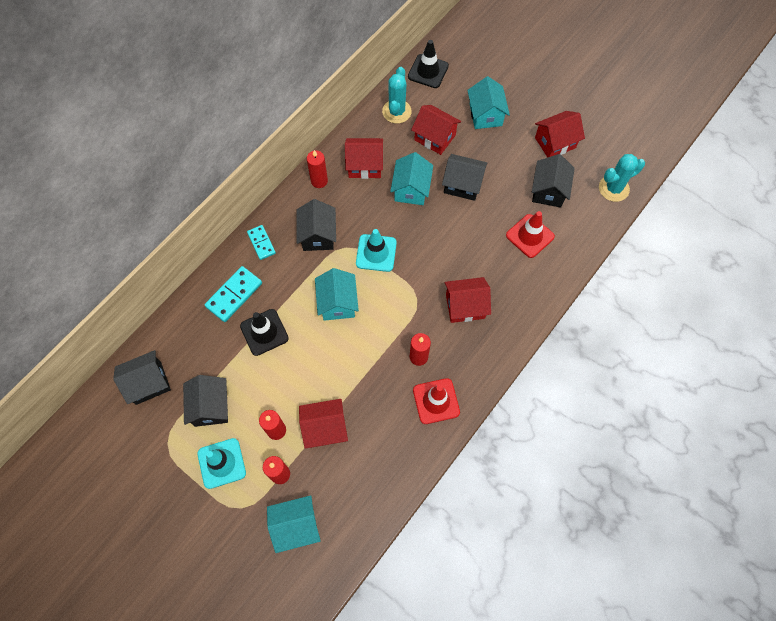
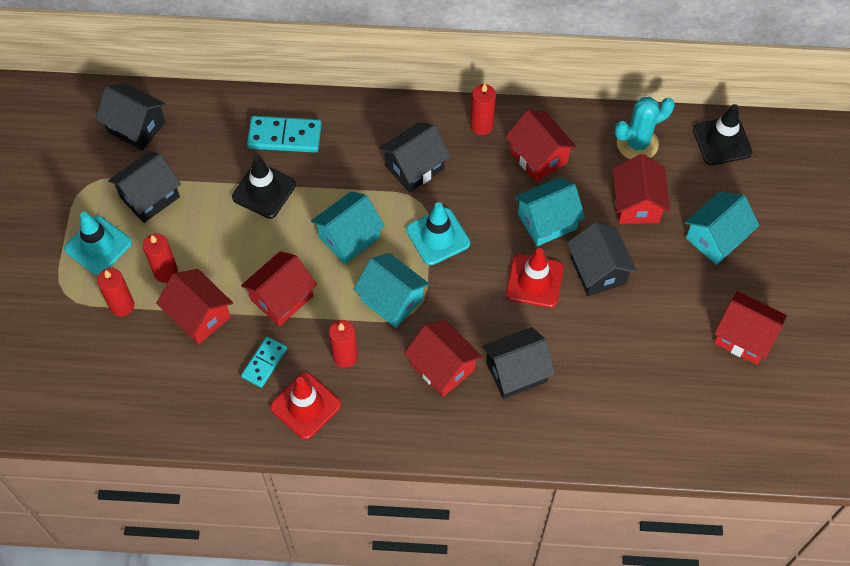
camera: 55 degrees right, 5 degrees down
turquoise domino [247,225,276,260] -> turquoise domino moved to [241,336,287,388]
turquoise house [267,495,321,553] -> turquoise house moved to [353,253,430,328]
red traffic cone [506,211,555,258] -> red traffic cone moved to [506,248,564,308]
black house [532,154,575,208] -> black house moved to [482,327,555,399]
turquoise cactus [599,154,645,202] -> none
none -> red house [241,251,317,326]

